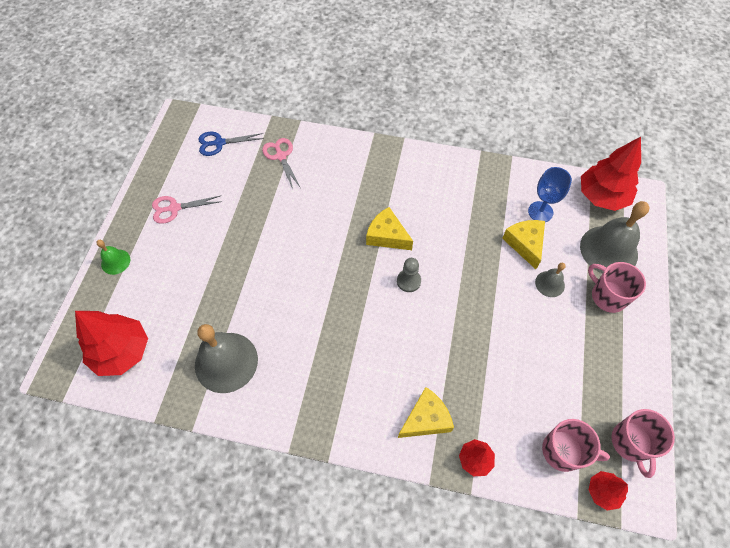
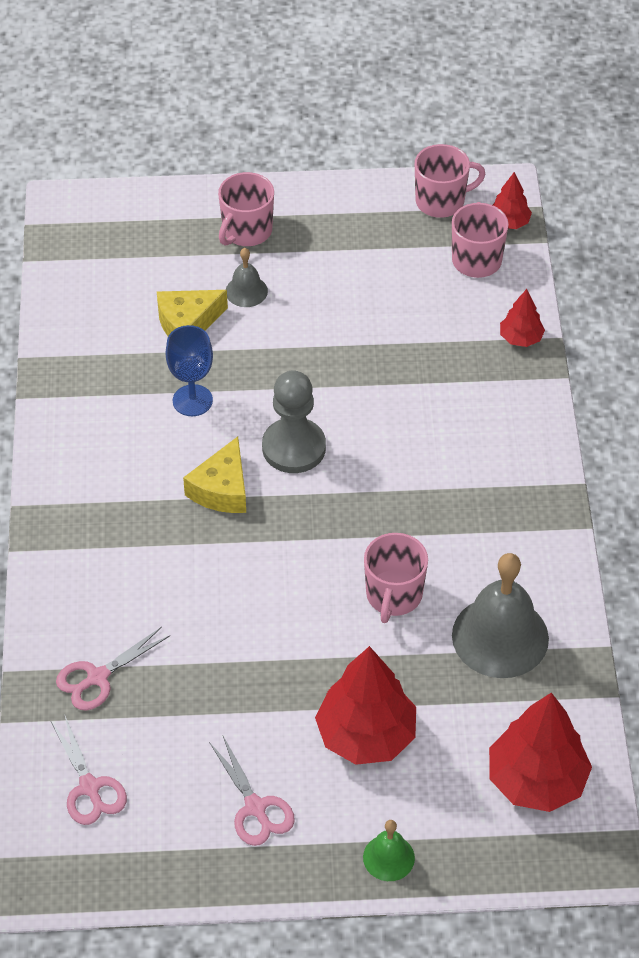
camera: 105 degrees left, 10 degrees down
blue scissors [199,132,264,156] -> pink scissors [51,716,127,825]
grey pawn [397,258,421,292] -> grey pawn [262,371,326,473], size x1.71
yellow cheese [398,387,454,438] -> none
blue goblet [528,167,572,222] -> blue goblet moved to [165,325,213,416]
grey bell [580,201,650,274] -> none
red tree [581,137,641,211] -> red tree moved to [315,646,416,765]
none -> pink mug [364,533,428,623]

